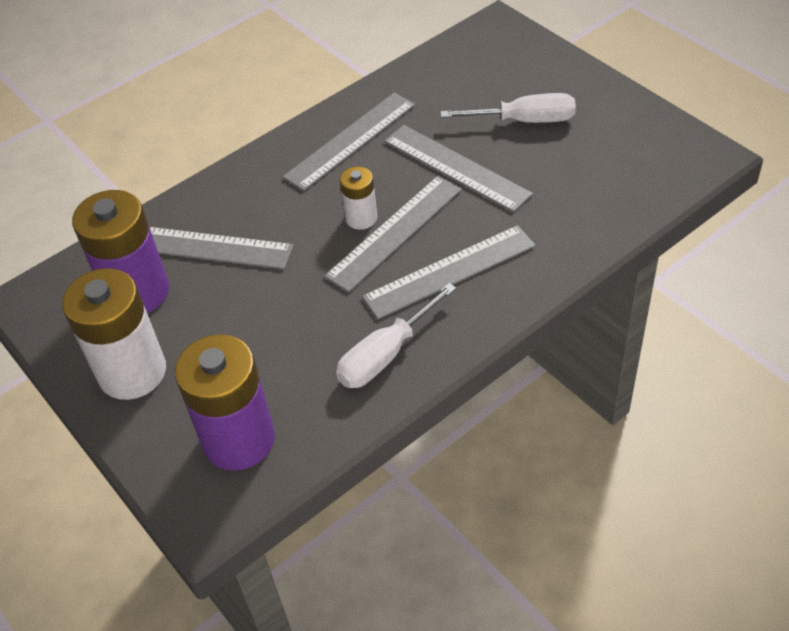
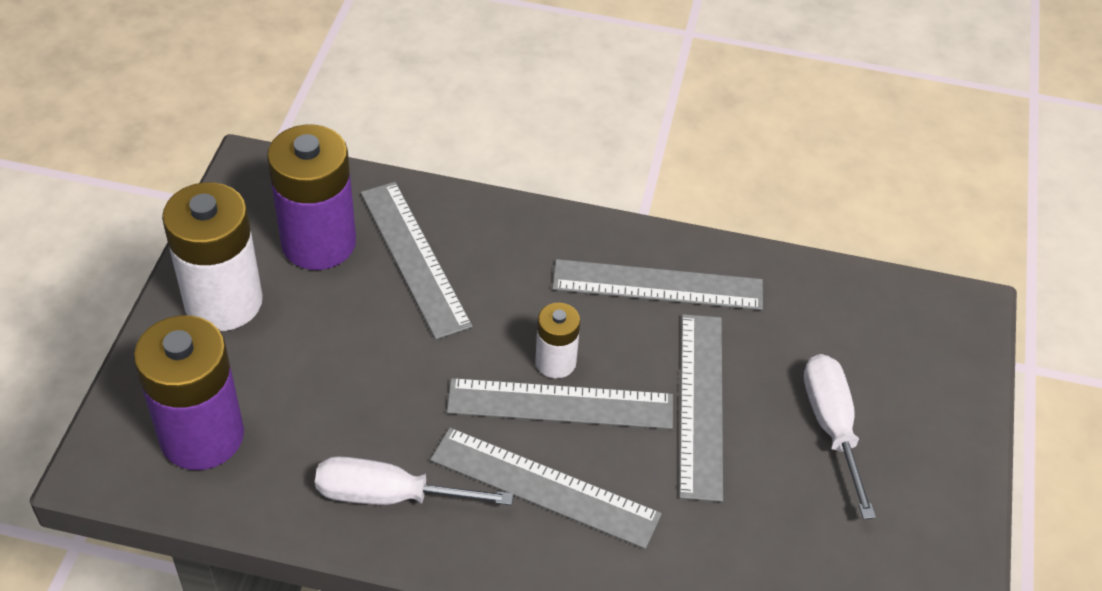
camera: 45 degrees right, 0 degrees up
white screwdriver [440,93,576,123] -> white screwdriver turned 150 degrees counterclockwise [804,354,876,519]

